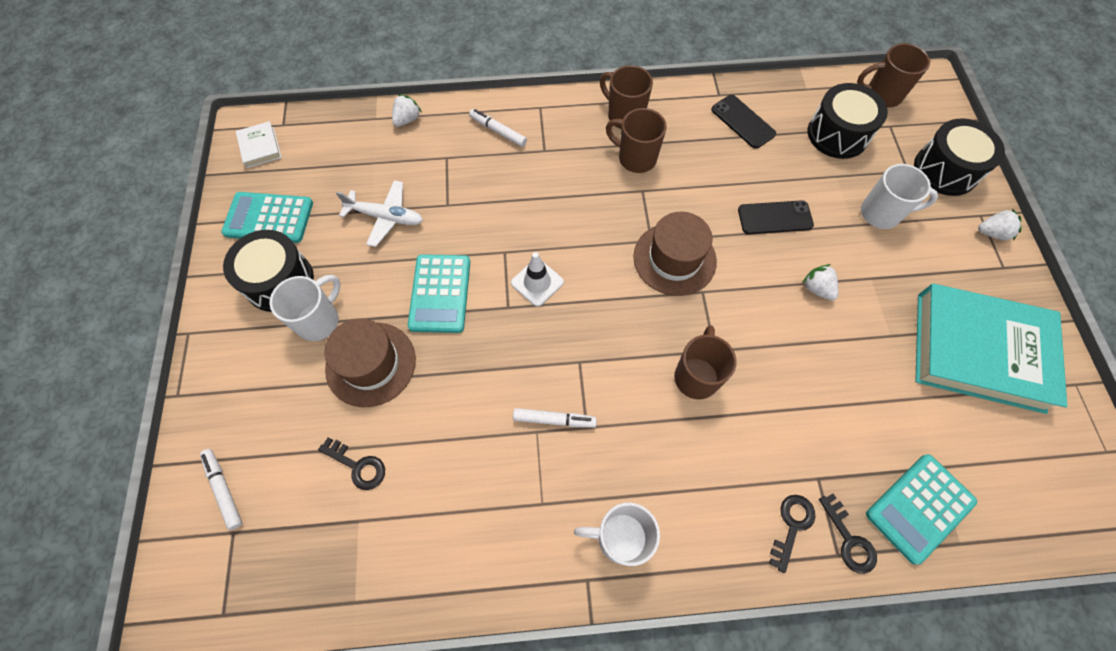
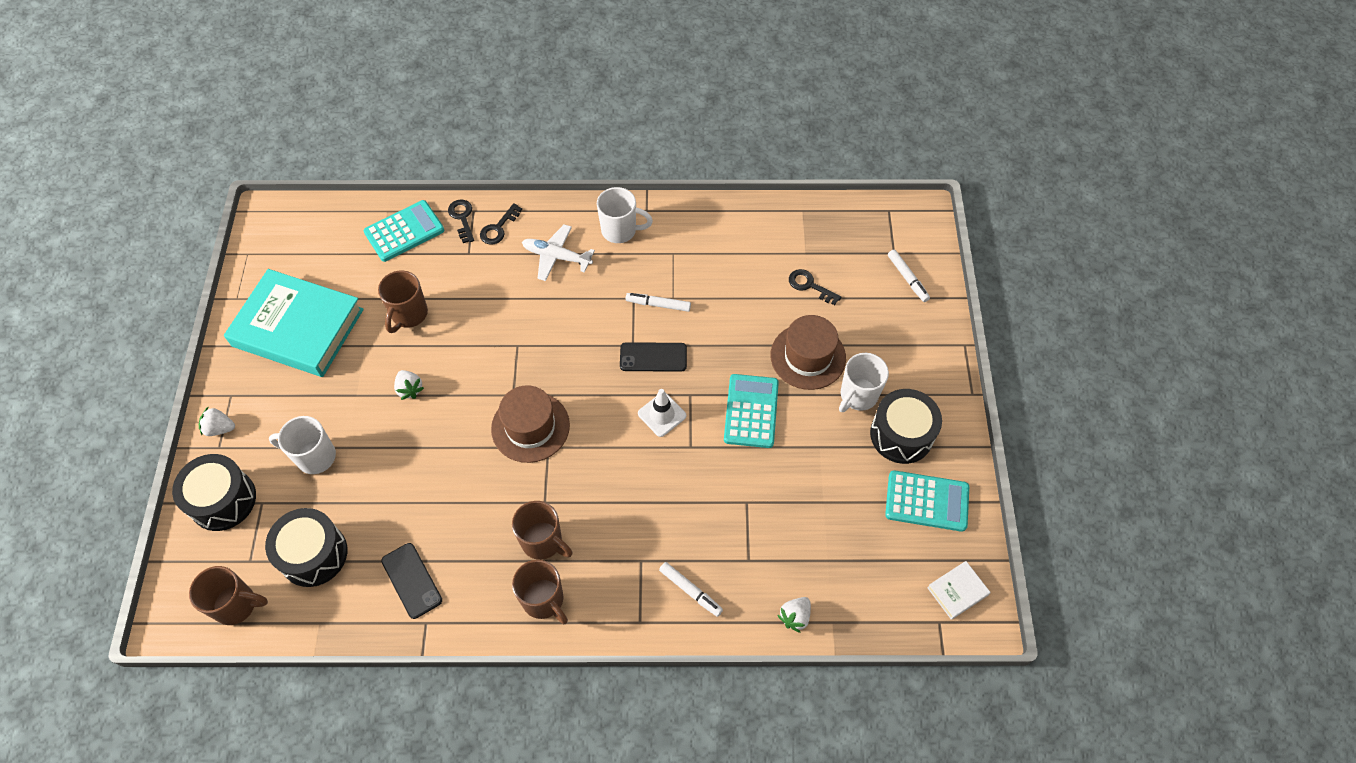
camera: 175 degrees left, 5 degrees down
white book [236,121,282,168] -> white book turned 75 degrees clockwise [927,561,991,620]
white plane [336,180,423,247] -> white plane moved to [522,224,595,281]
brown mug [674,325,737,400] -> brown mug moved to [378,271,428,333]
black phone [738,200,814,234] -> black phone moved to [620,342,687,372]

